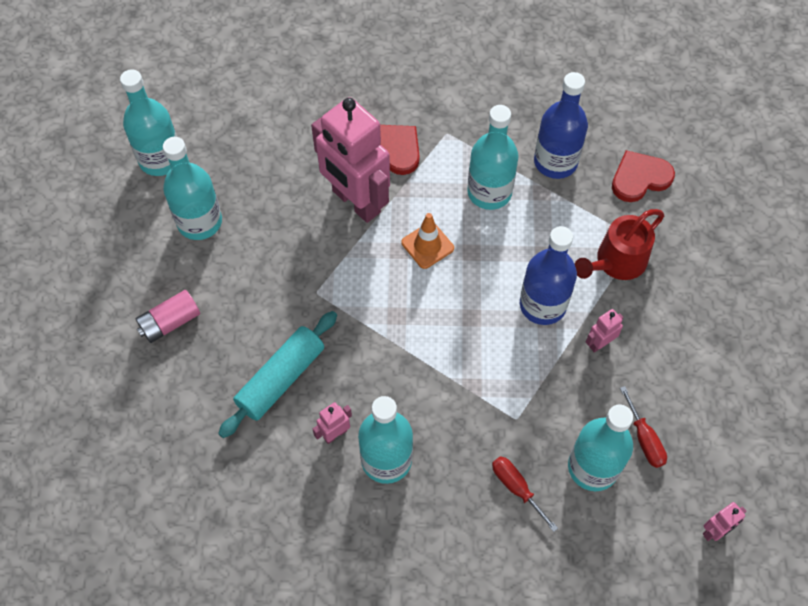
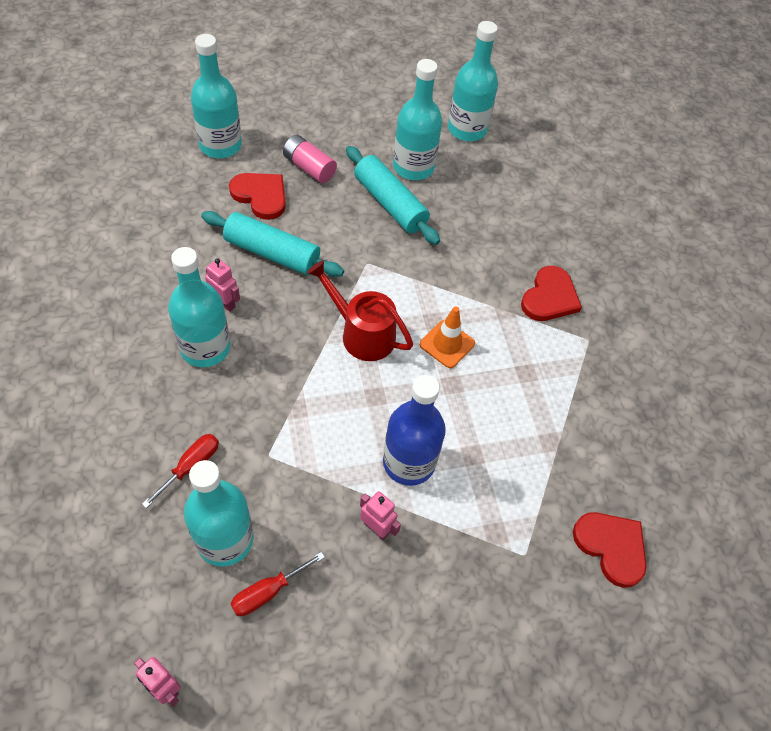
camera: 70 degrees right, 5 degrees down
pink robot [311,97,390,223] -> none
turquoise bottle [467,105,519,210] -> turquoise bottle moved to [191,34,242,158]
blue bottle [534,72,588,179] -> none
red watering can [575,209,664,280] -> red watering can moved to [307,260,413,361]
none -> red heart [229,173,286,220]
none -> turquoise rolling pin [346,146,440,245]

